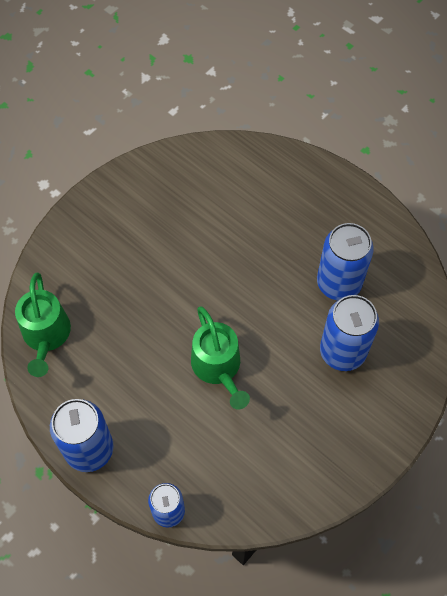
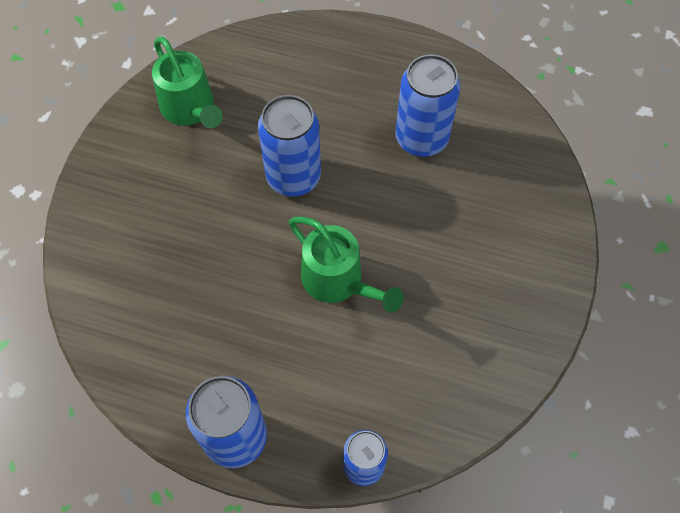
camera: 25 degrees left, 0 degrees up
green watering can [15,273,71,377] -> green watering can moved to [152,36,223,128]
blue can [320,295,379,371] -> blue can moved to [258,95,321,197]

